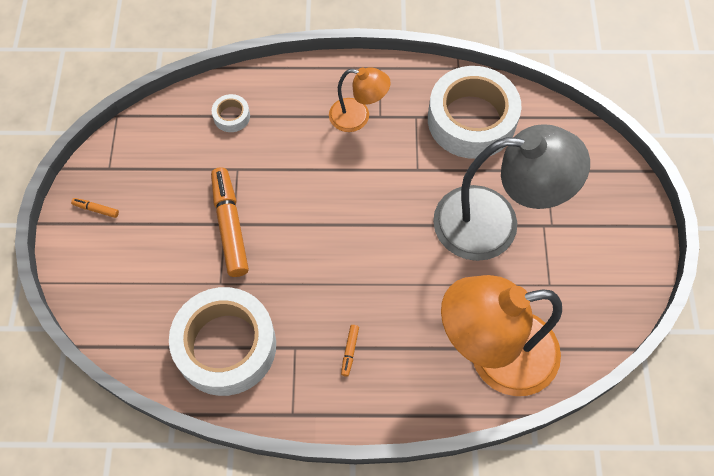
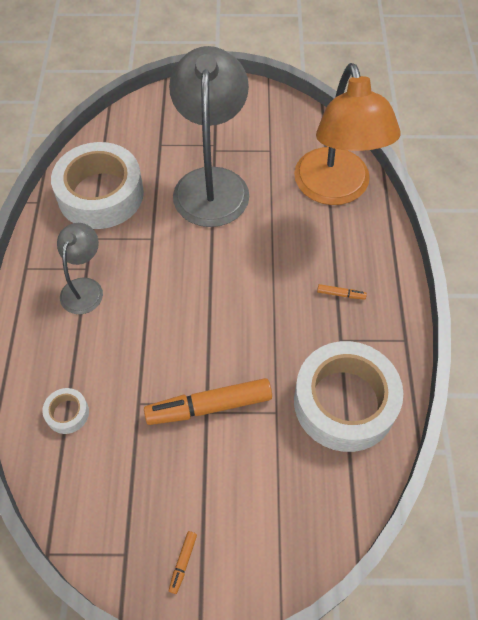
camera: 90 degrees left, 5 degrees down
orange lamp [329,67,391,132] -> grey lamp [57,223,103,314]

